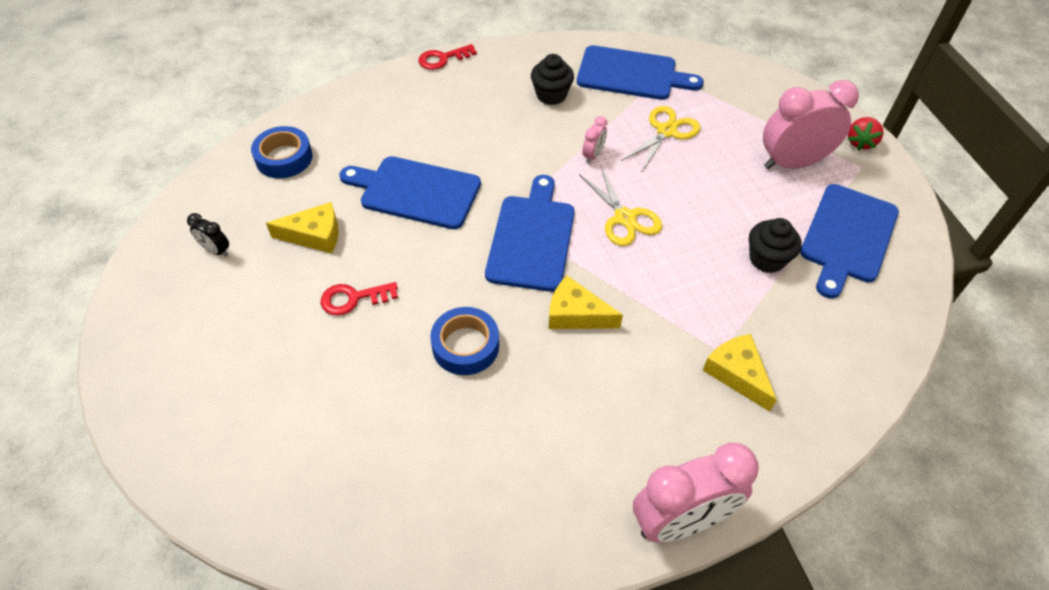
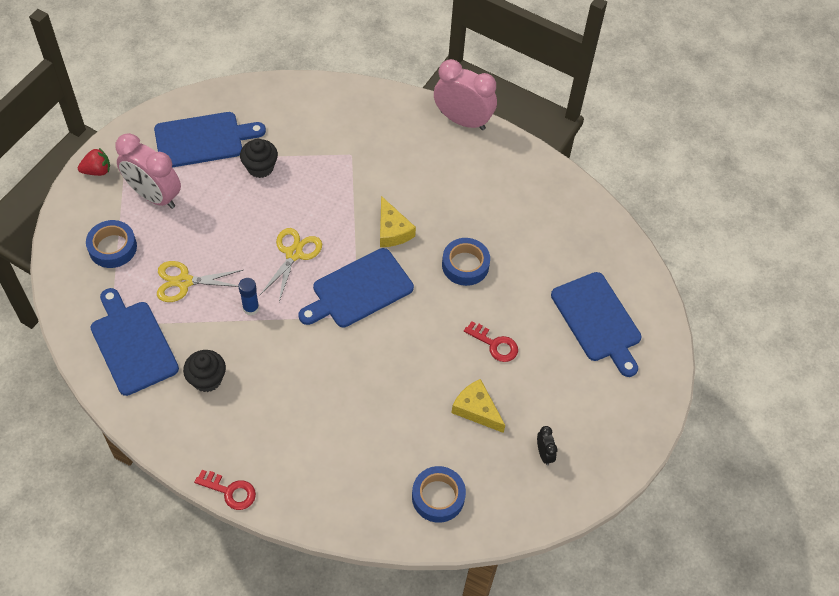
camera: 135 degrees left, 5 degrees up
blue cutting board [339,156,481,229] -> blue cutting board moved to [551,272,641,377]
pink clock [582,116,607,164] -> blue glue stick [238,278,259,315]
yellow cheese [702,334,777,412] -> none
none -> blue tape [86,220,137,268]

